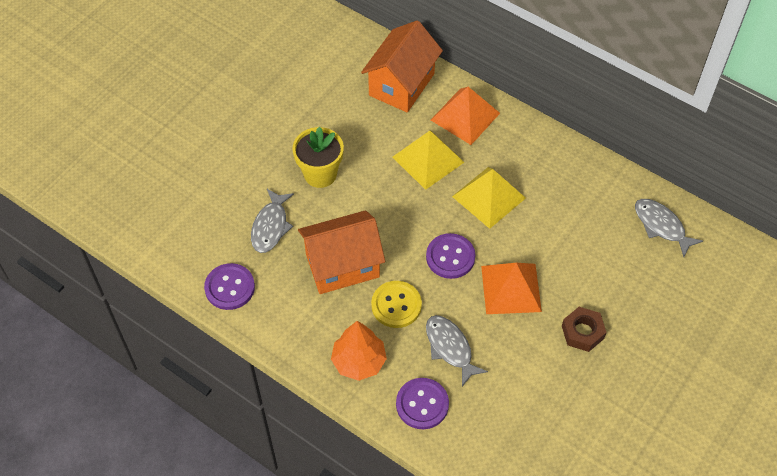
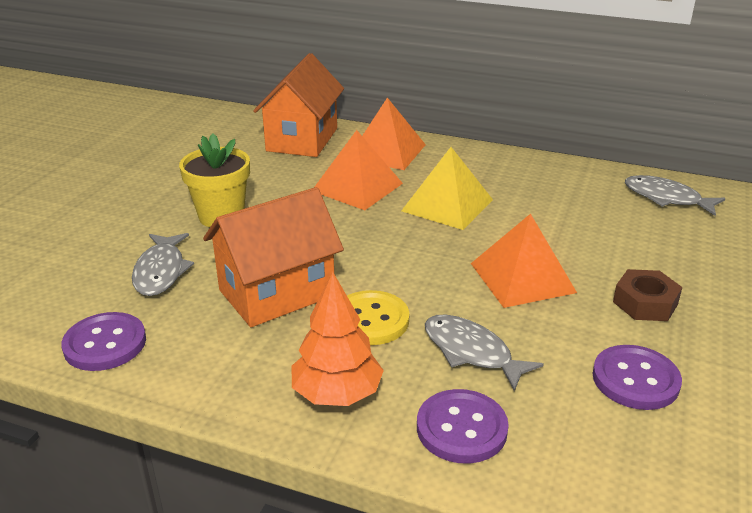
camera: 15 degrees left, 25 degrees down
yellow pyramid [393,131,464,190] -> orange pyramid [315,130,403,210]
purple button [426,233,475,279] -> purple button moved to [593,345,682,410]

